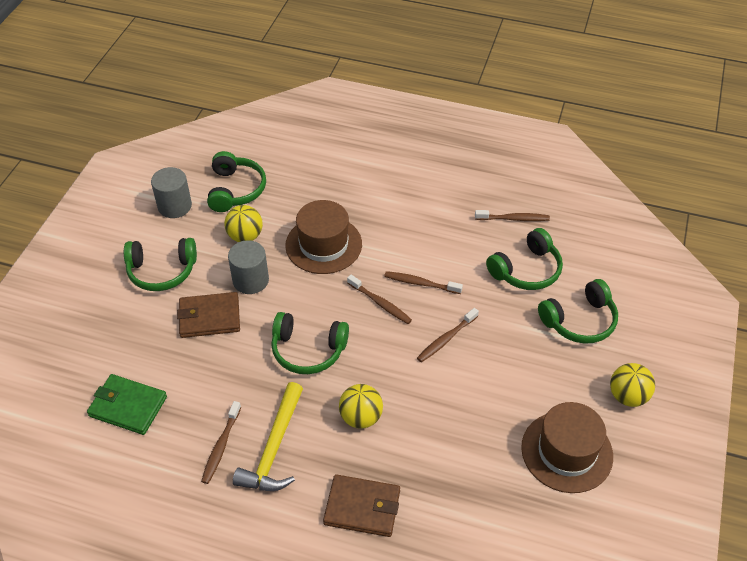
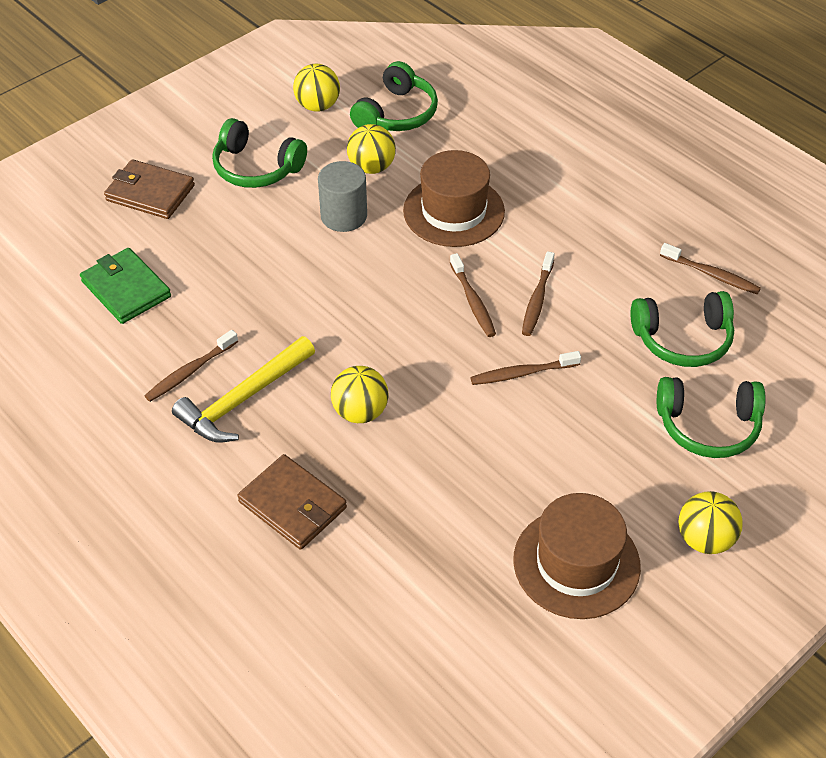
camera: 30 degrees right, 0 degrees up
grey cylinder [151,167,192,218] -> yellow ball [293,64,340,112]
brown wallet [177,292,240,338] -> brown wallet moved to [104,159,195,219]
green headphones [271,312,349,374] -> none
brown toothbrush [384,271,463,294] -> brown toothbrush turned 120 degrees counterclockwise [522,251,555,336]

